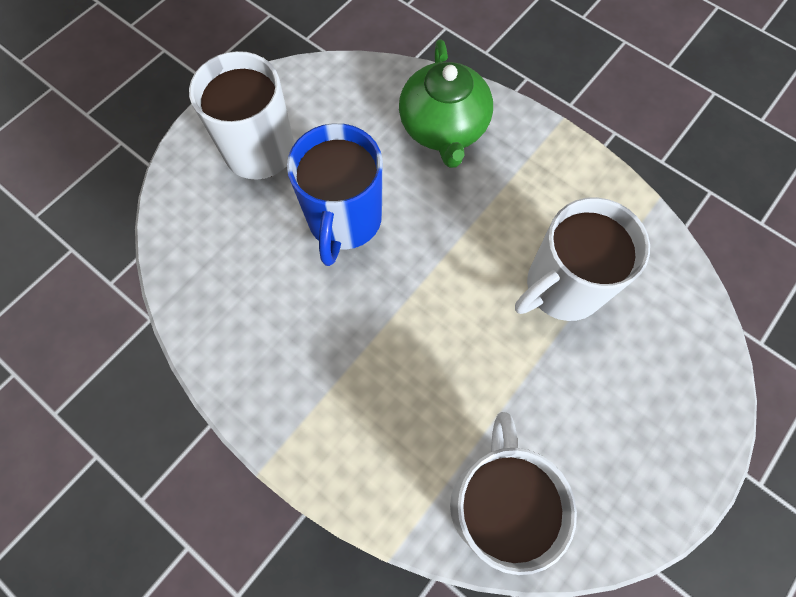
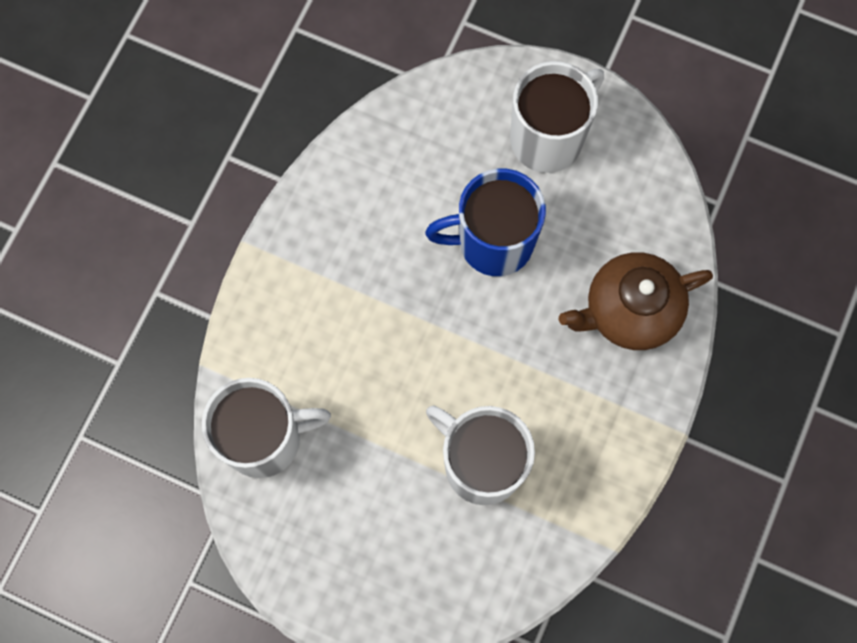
camera: 75 degrees right, 5 degrees up
green teapot [399,39,493,168] -> brown teapot [559,252,713,350]

